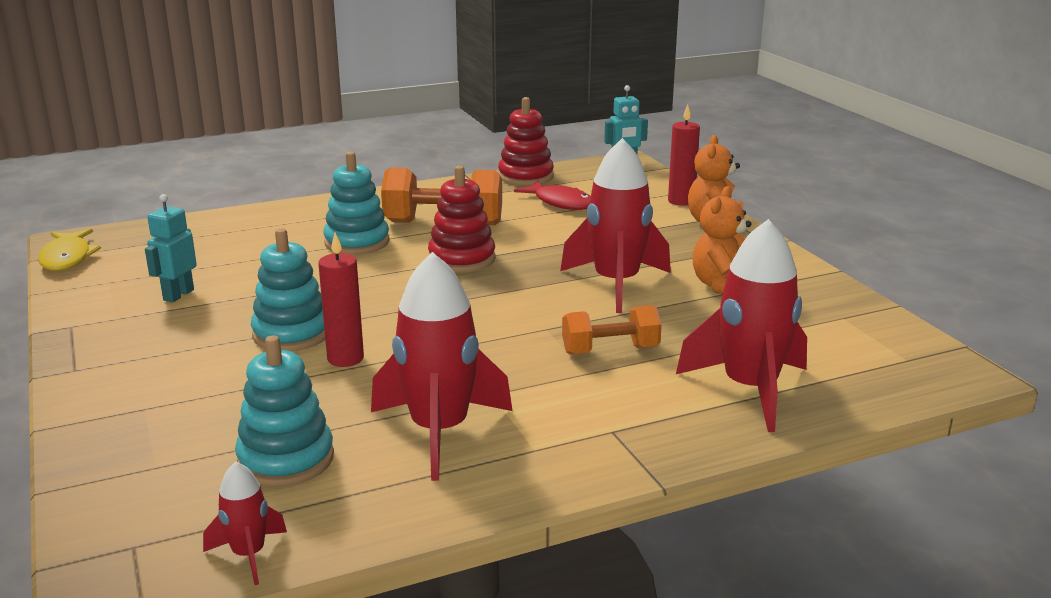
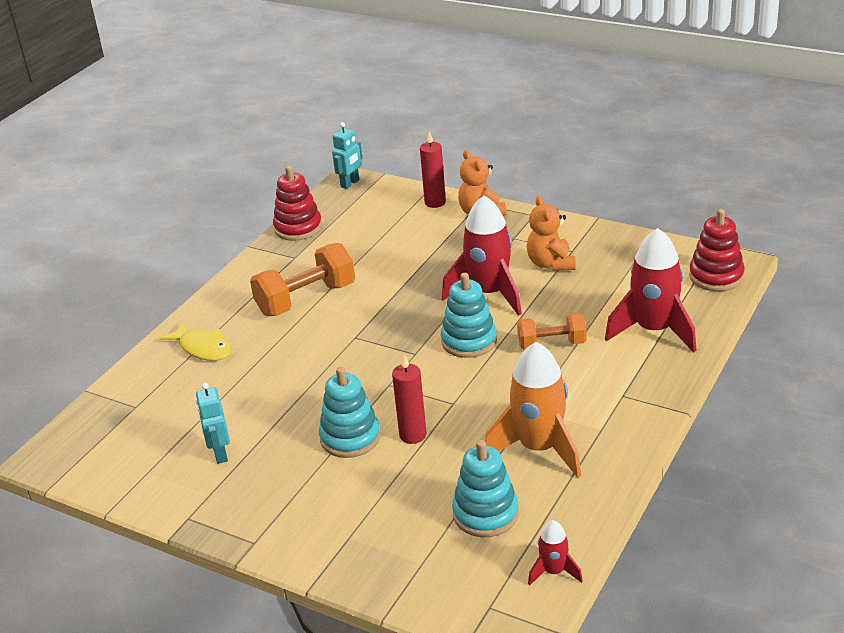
camera: 35 degrees left, 10 degrees up
yellow fish [38,229,101,271] -> yellow fish moved to [159,321,232,361]
turquoise stacking toy [323,152,389,255] -> turquoise stacking toy moved to [441,273,497,358]
red rocket [371,252,513,481] -> orange rocket [485,342,581,478]
red stacking toy [428,166,495,273] -> red stacking toy moved to [689,209,745,291]
red fish [514,181,591,210] -> none
orange dumbbell [562,305,662,354] -> orange dumbbell turned 45 degrees clockwise [517,313,586,350]

